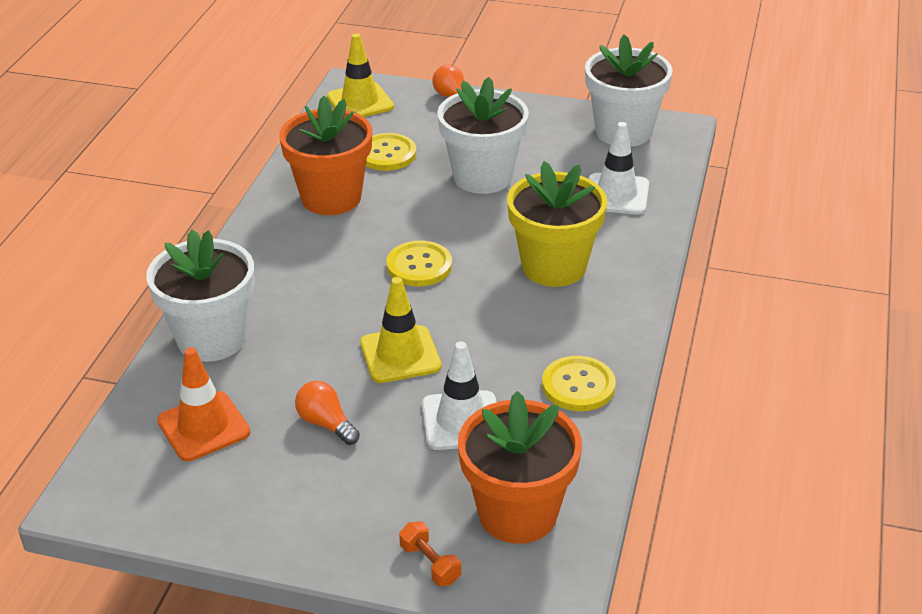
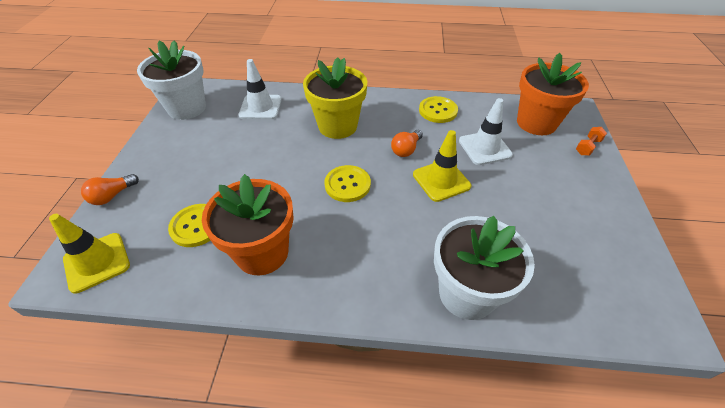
camera: 100 degrees left, 10 degrees up
orange traffic cone [157,347,251,461] -> none
orange light bulb [295,381,360,445] -> orange light bulb moved to [391,130,423,157]
white flower pot [437,77,529,194] -> none

